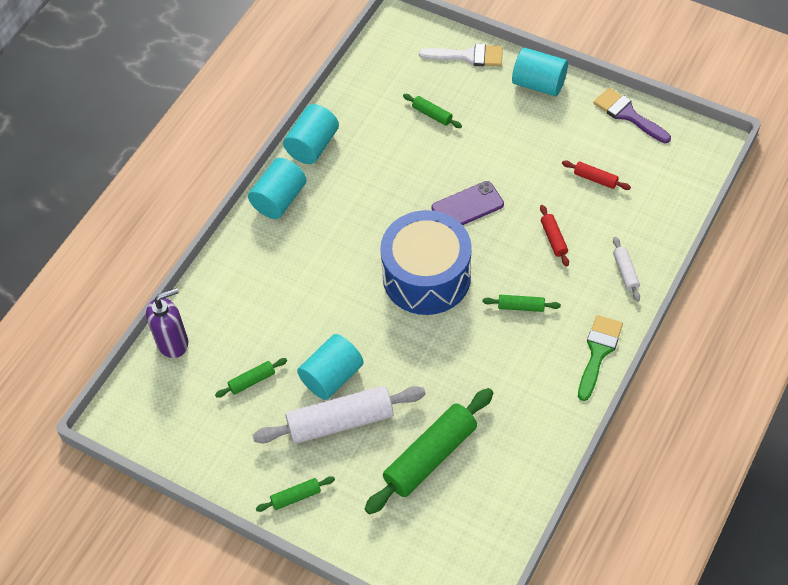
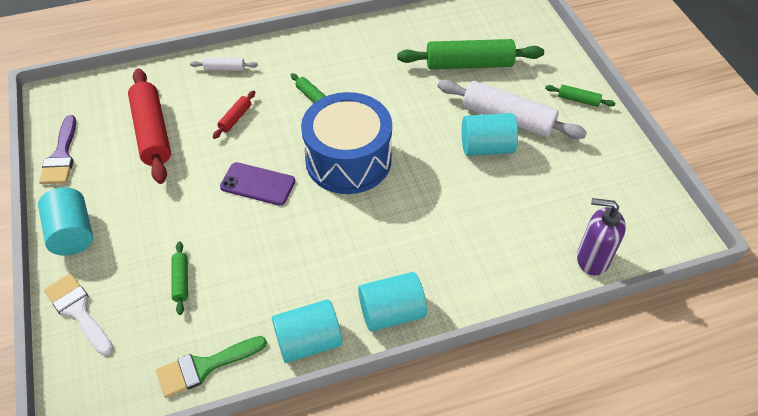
camera: 140 degrees left, 5 degrees down
green rolling pin [215,358,287,398] -> none
red rolling pin [562,160,631,190] -> red rolling pin [128,68,171,184], size x2.17
green brush [578,315,623,401] -> green brush moved to [156,336,267,398]
white rolling pin [613,237,640,301] -> white rolling pin turned 60 degrees clockwise [190,58,258,71]

